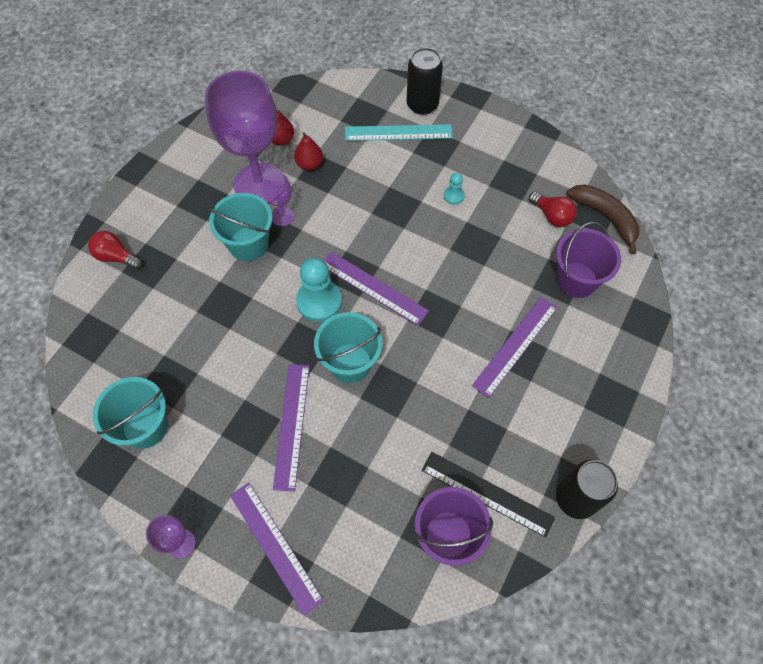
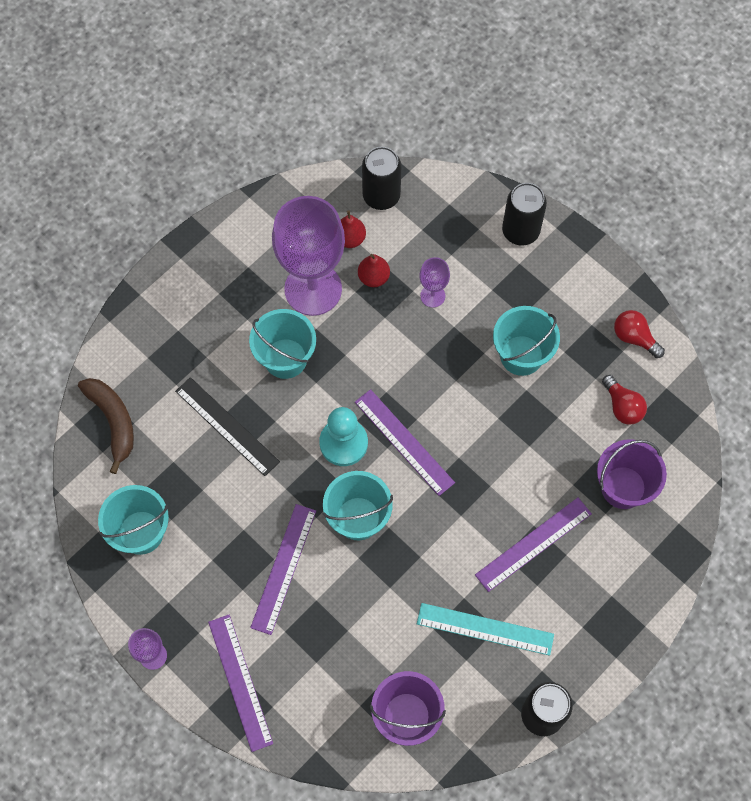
camera: 15 degrees right, 5 degrees up
red light bulb [88,231,142,269] -> red light bulb moved to [614,310,665,358]
purple goblet [263,172,294,226] -> purple goblet moved to [419,257,450,308]
turquoise ruler [345,124,453,141] -> turquoise ruler moved to [417,603,554,656]
black ruler [422,452,555,538] -> black ruler moved to [175,377,280,476]
turquoise pawn [444,173,465,205] -> turquoise bucket [493,306,560,376]
brown banana [567,185,639,254] -> brown banana moved to [78,378,134,474]
none -> black can [362,147,401,210]

